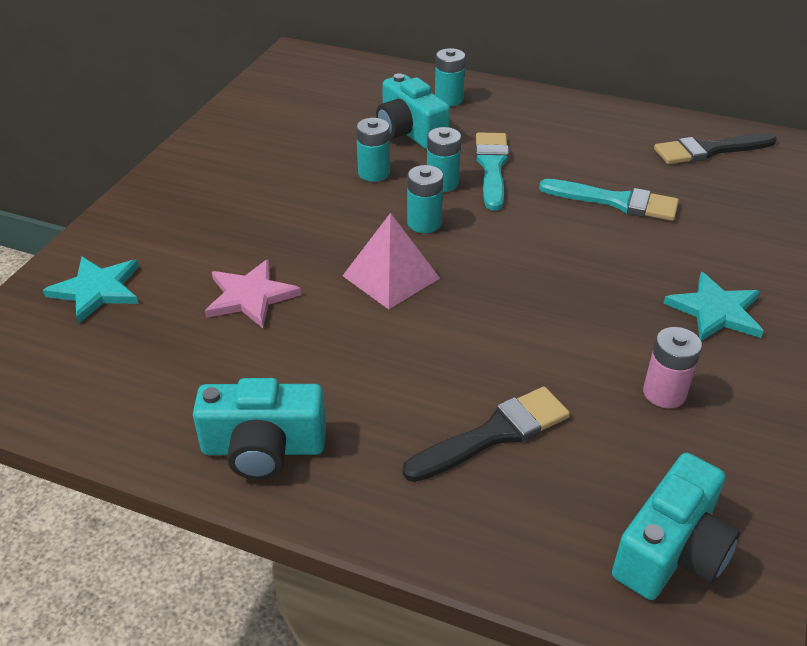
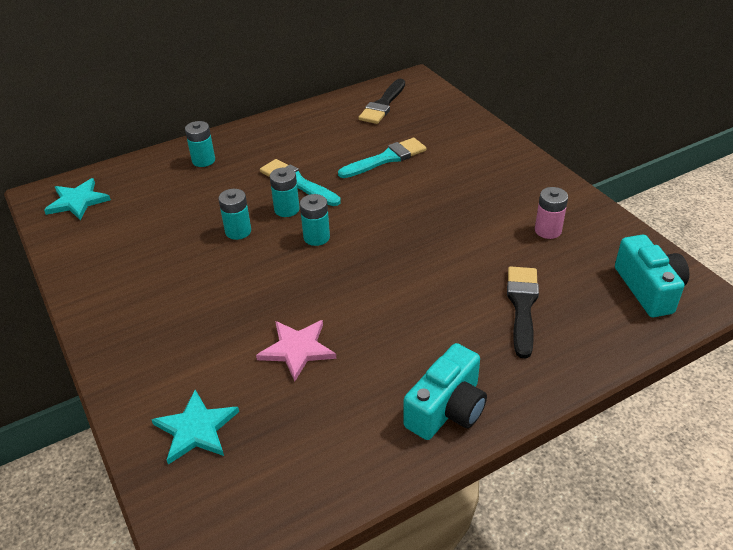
camera: 50 degrees left, 0 degrees up
pink pyramid [343,213,440,310] -> none
turquoise camera [376,73,450,149] -> none
turquoise star [663,272,764,341] -> turquoise star moved to [44,178,111,221]

